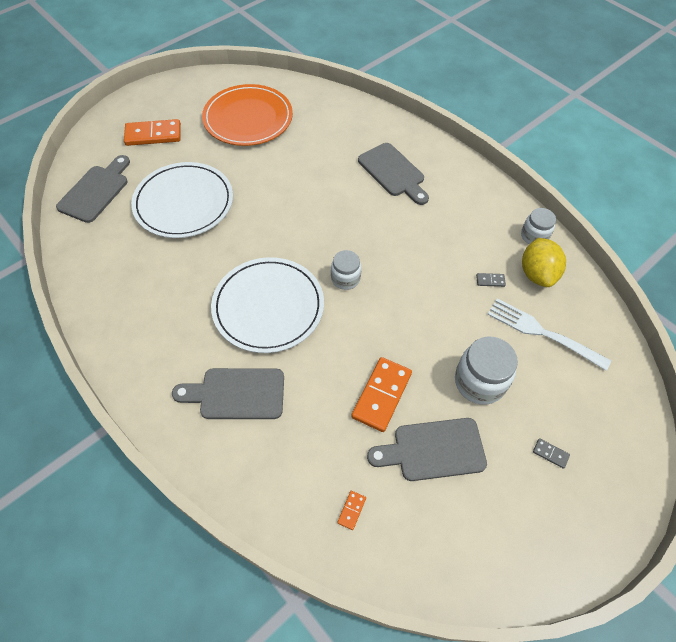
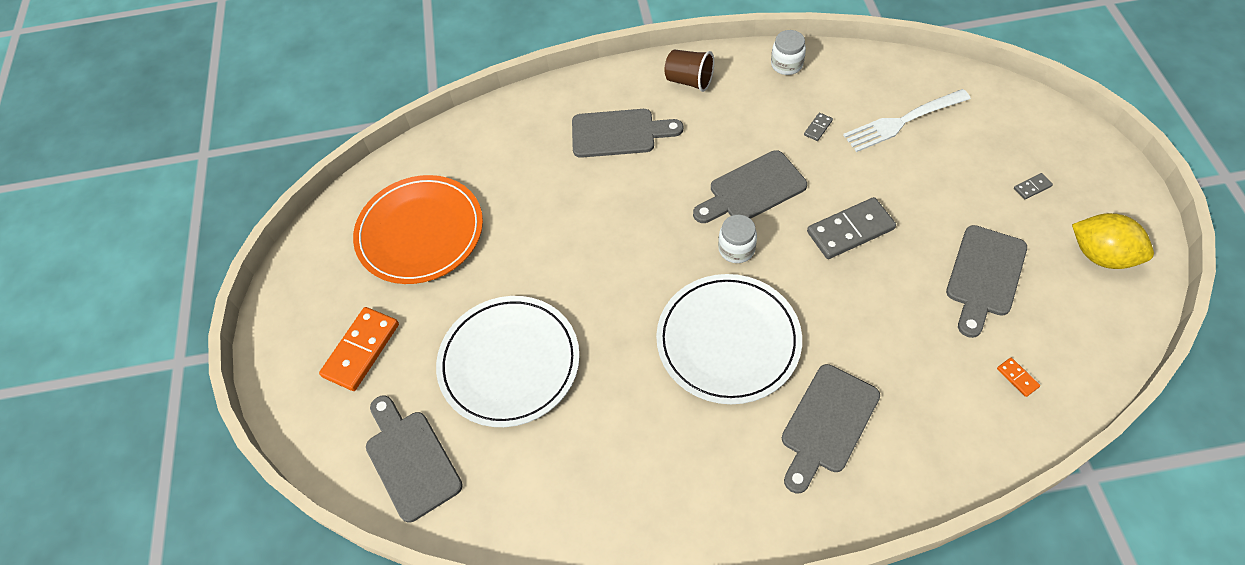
camera: 50 degrees left, 0 degrees up
orange domino [351,357,412,432] -> none
white jar [455,337,518,405] -> none
yellow lemon [522,238,566,287] -> yellow lemon moved to [1072,213,1154,269]
none -> brown cup [664,49,714,92]
none -> grey cutting board [693,150,807,223]
none -> grey domino [807,197,896,259]

